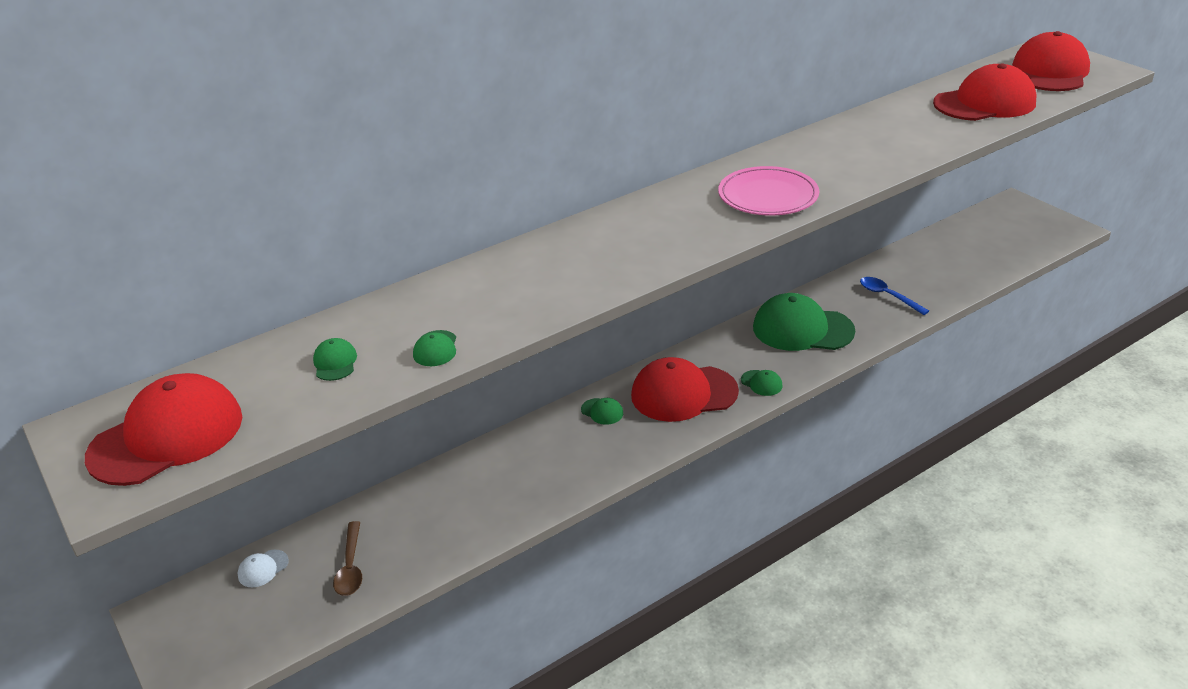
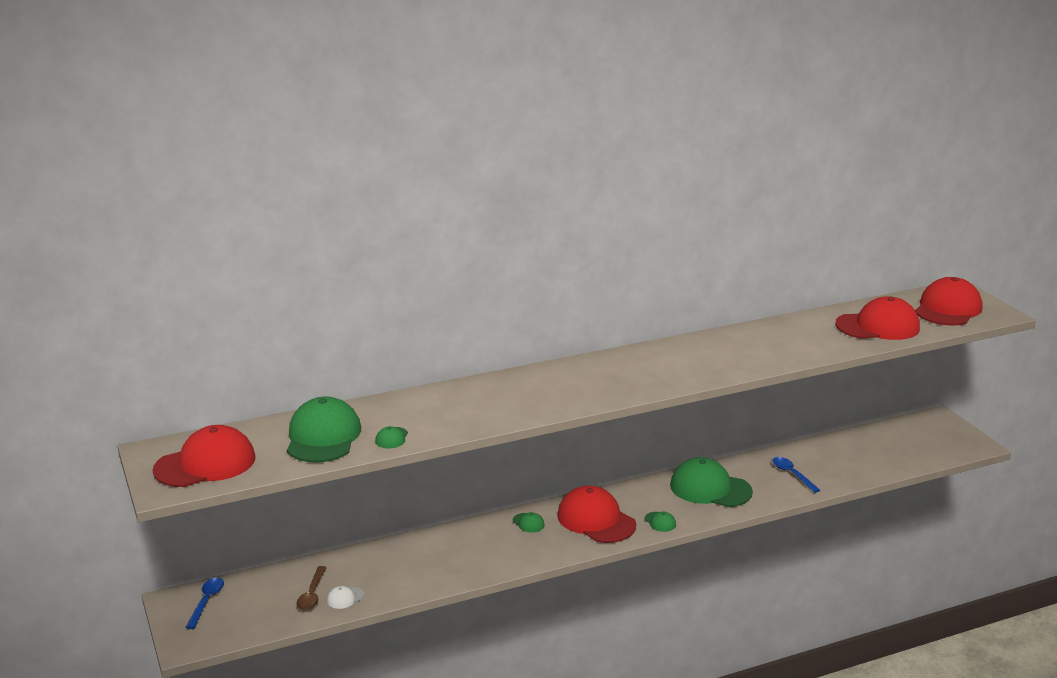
camera: 10 degrees right, 10 degrees down
white cap [238,550,289,587] -> white cap moved to [327,586,364,609]
green cap [313,338,357,381] -> green cap [287,396,361,463], size x2.44
red cap [631,357,739,422] -> red cap turned 45 degrees clockwise [557,485,636,543]
pink plate [718,166,819,216] -> none
none -> blue spoon [186,577,224,629]

